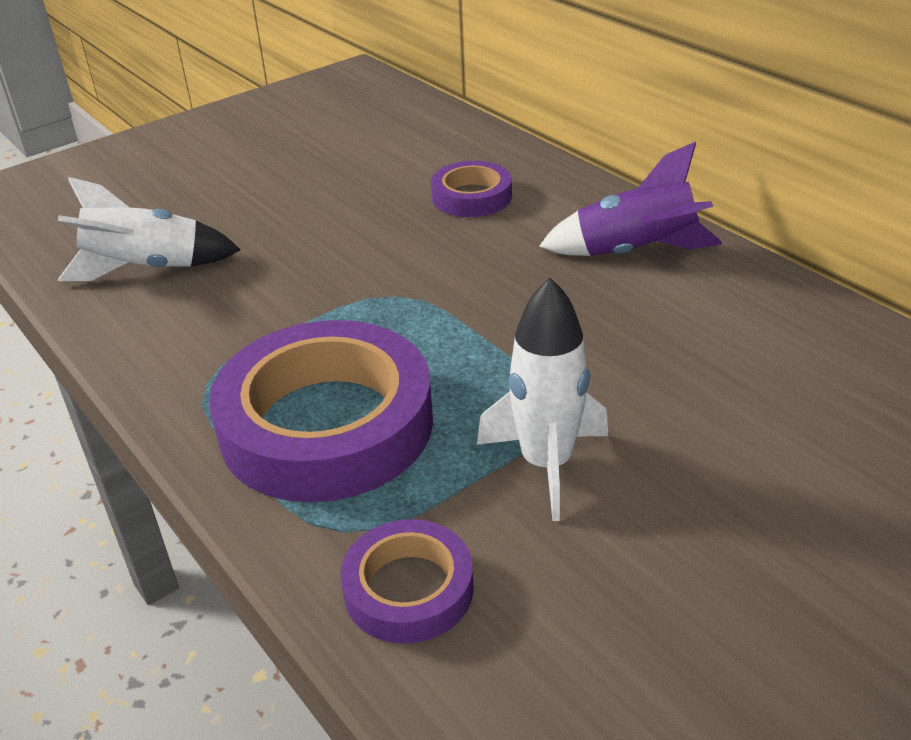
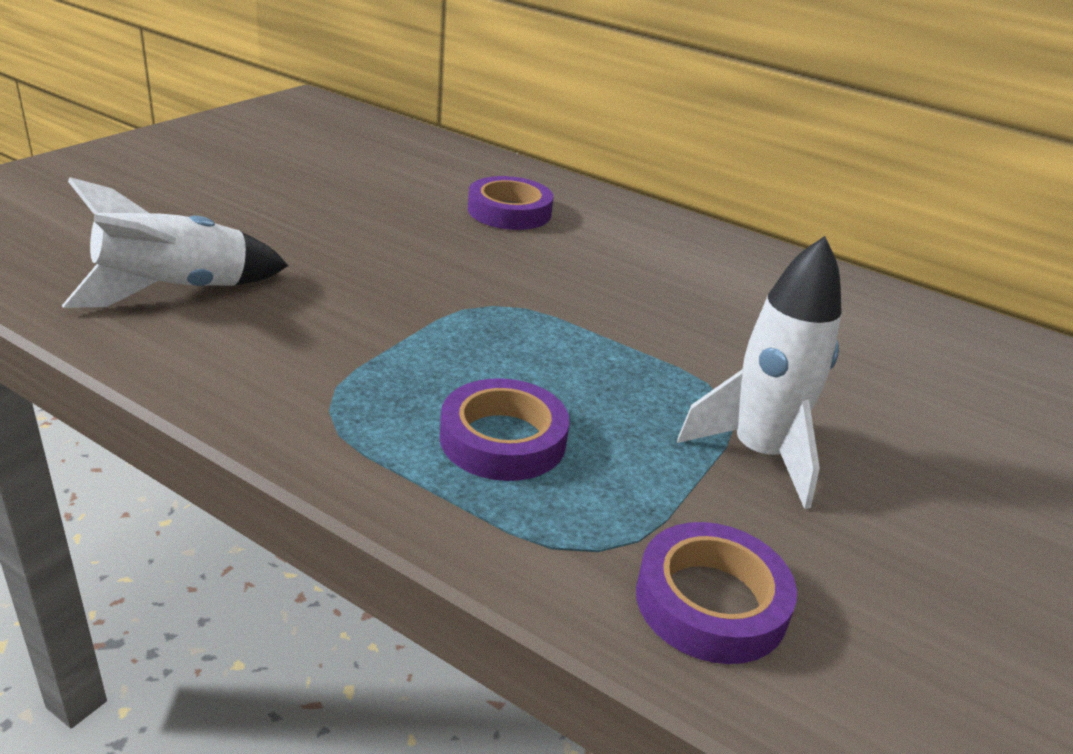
camera: 25 degrees left, 5 degrees down
purple tape [209,320,433,502] -> purple tape [440,378,570,481], size x0.51
purple rocket [539,141,722,256] -> none

